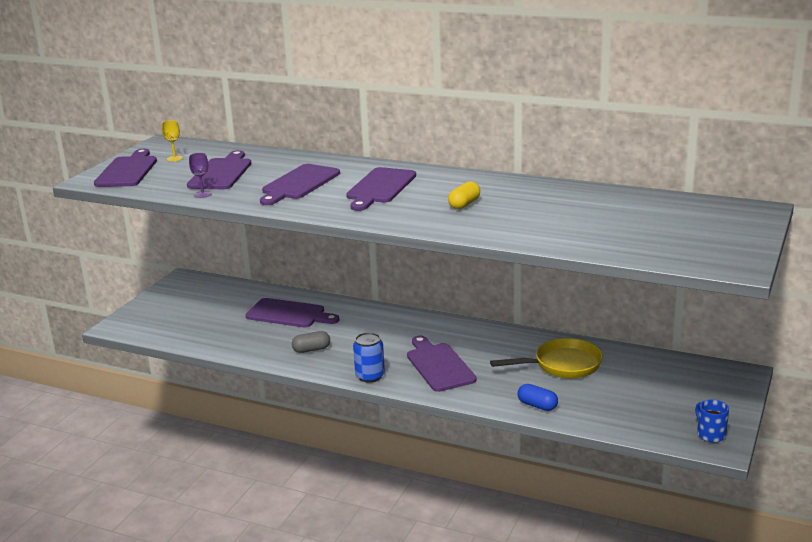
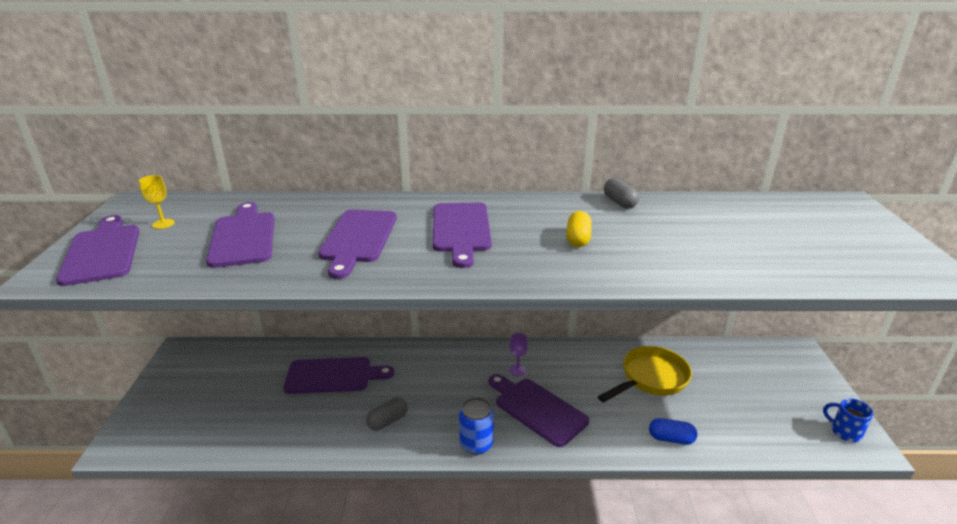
camera: 25 degrees left, 5 degrees up
purple goblet [189,153,212,198] -> purple goblet moved to [509,333,528,376]
none -> grey capsule [604,178,639,209]

